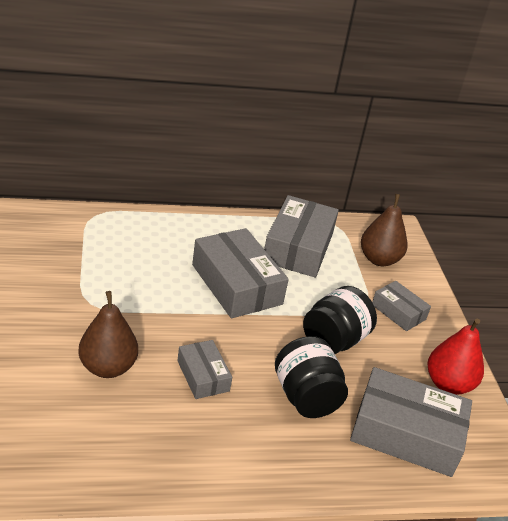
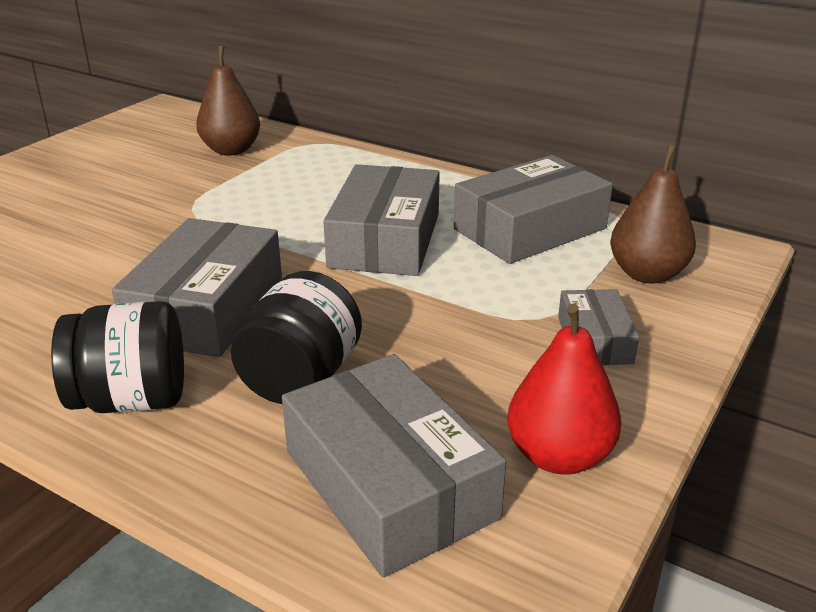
camera: 45 degrees right, 5 degrees down
brown pear [78,291,138,378] -> brown pear moved to [196,46,260,155]
grey box [177,340,232,399] -> grey box [112,218,282,357], size x1.85
black jar [303,286,377,354] -> black jar moved to [51,301,184,413]

